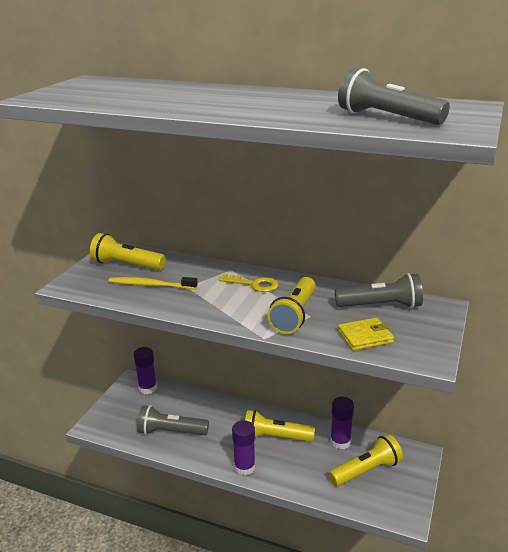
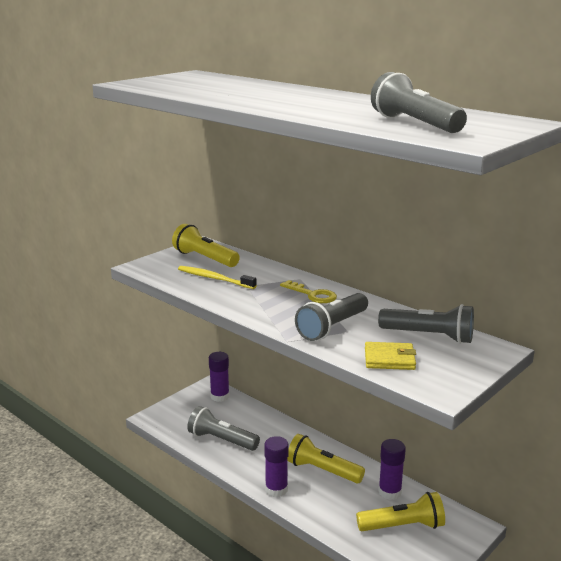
camera: 20 degrees right, 5 degrees down
yellow flashlight [267,277,316,334] -> grey flashlight [295,293,368,341]

